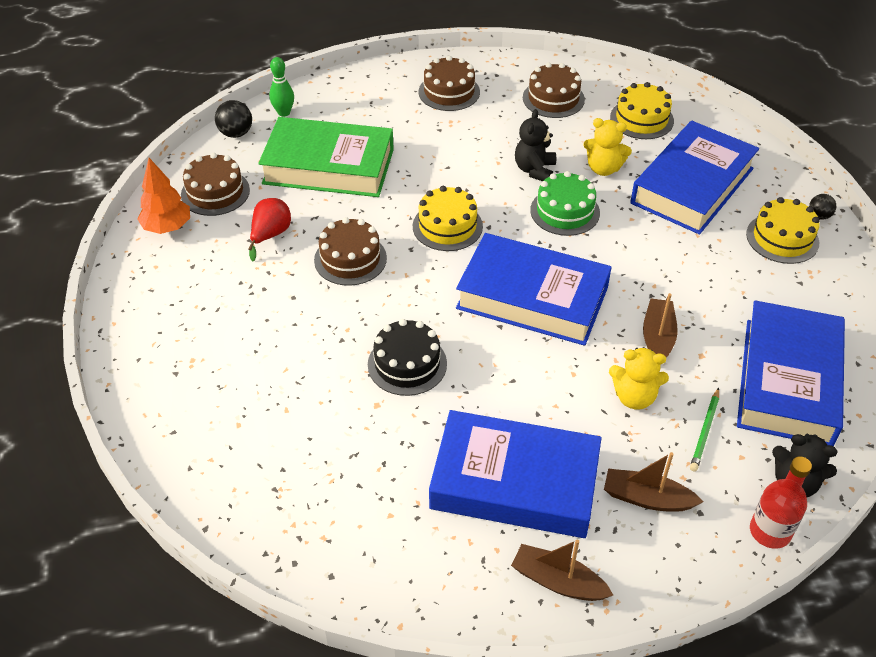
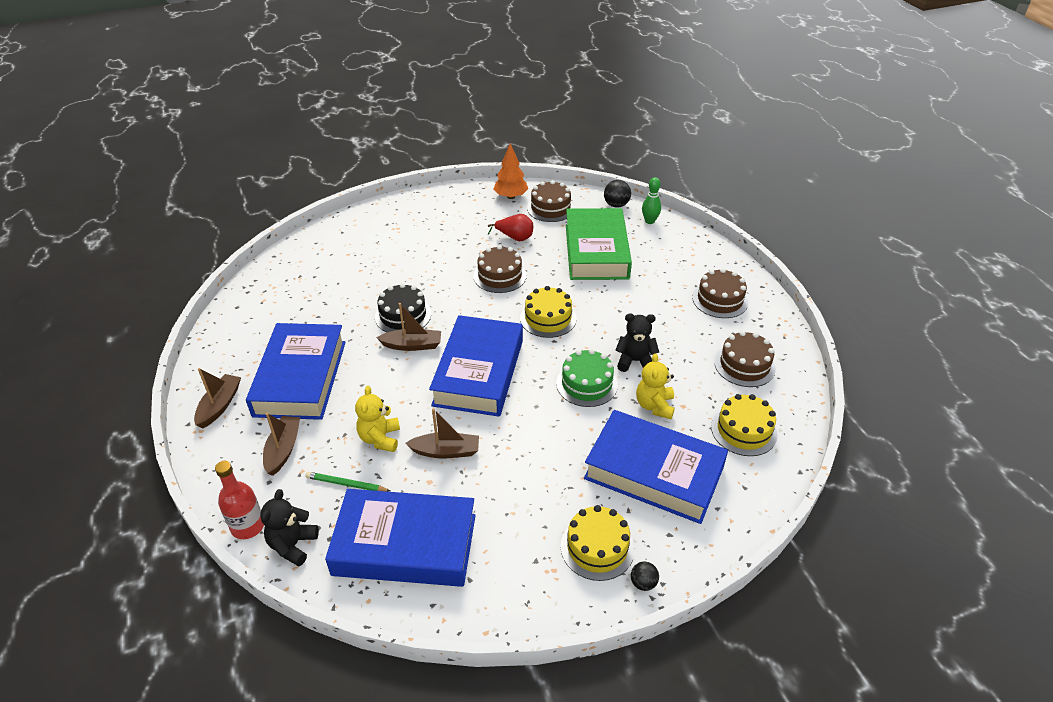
camera: 80 degrees right, 5 degrees down
none -> brown boat [376,303,441,351]

